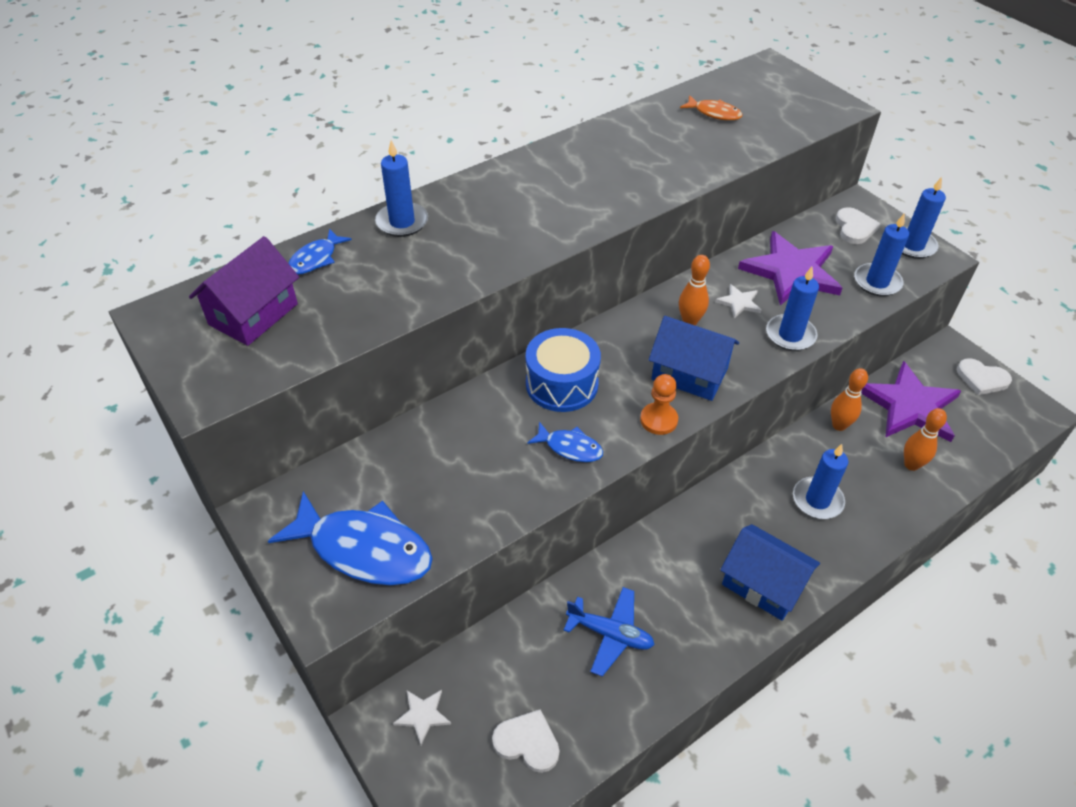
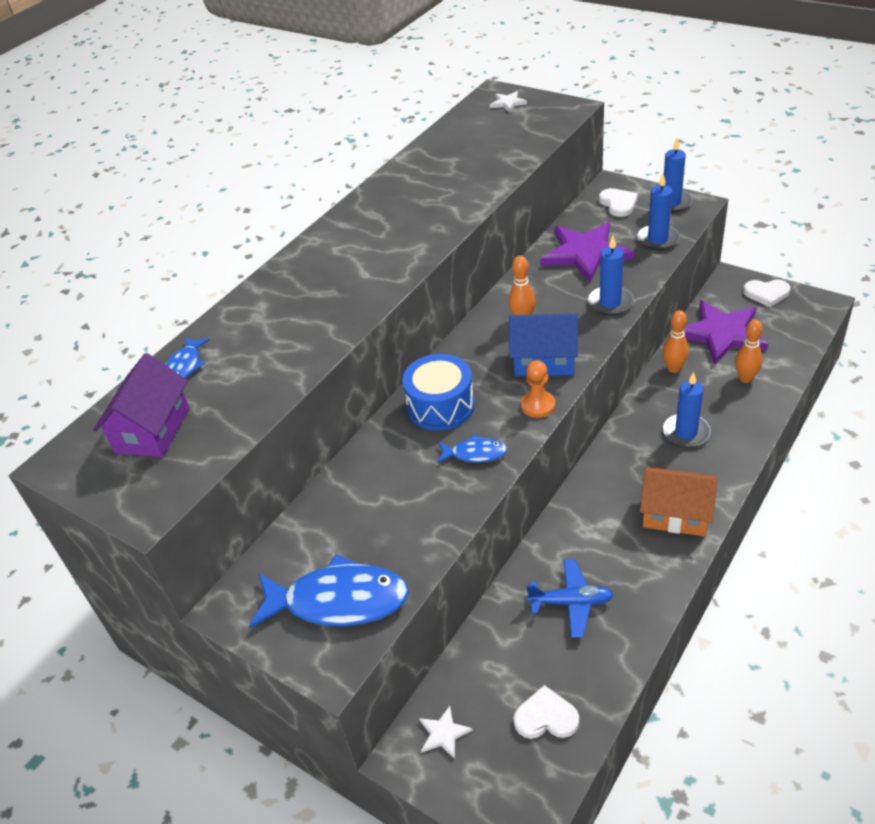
camera: 15 degrees left, 5 degrees down
blue candle [375,140,428,237] -> none
orange fish [680,95,742,120] -> none
white star [715,284,761,318] -> white star moved to [490,91,527,112]
blue house [720,524,820,621] -> orange house [640,467,718,536]

